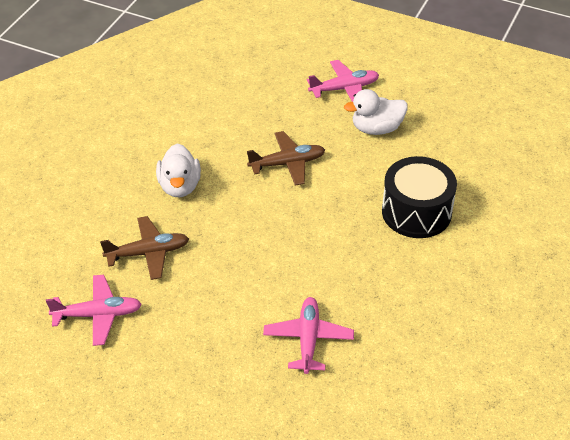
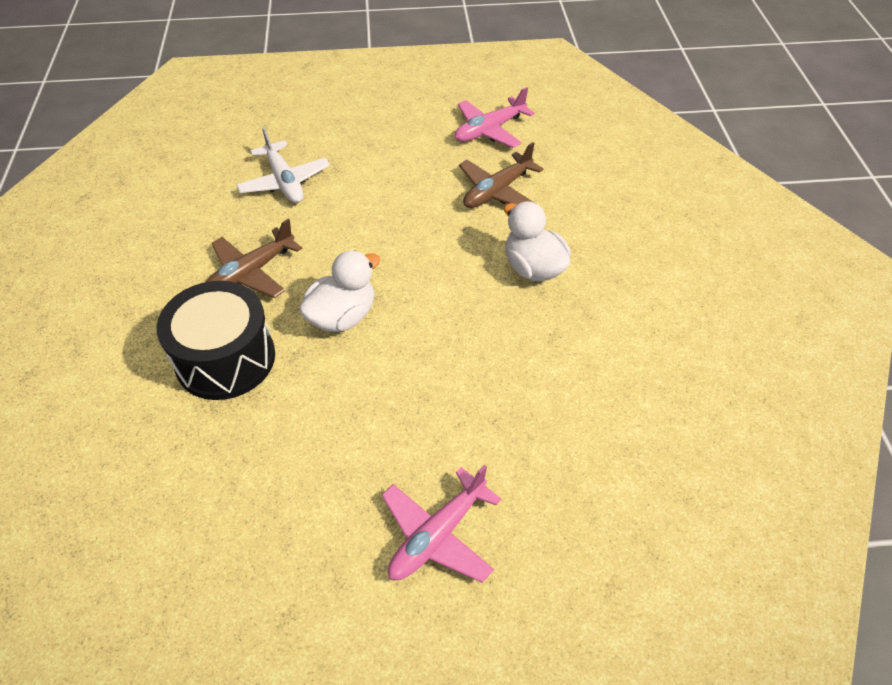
camera: 150 degrees right, 5 degrees up
brown plane [247,131,325,186] -> brown plane moved to [206,219,302,298]
pink plane [263,297,354,374] -> white plane [236,127,330,203]
white duck [344,89,408,135] -> white duck moved to [299,250,381,332]

